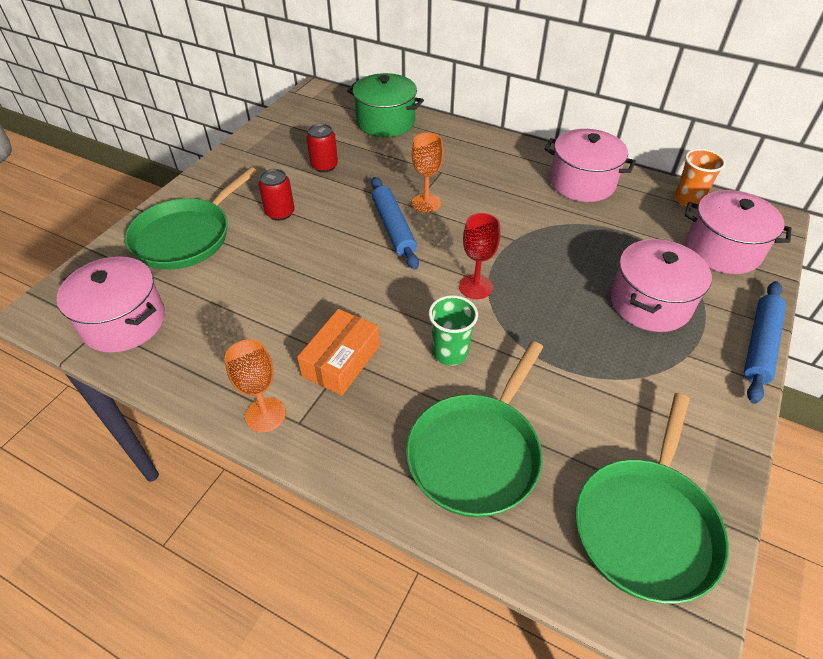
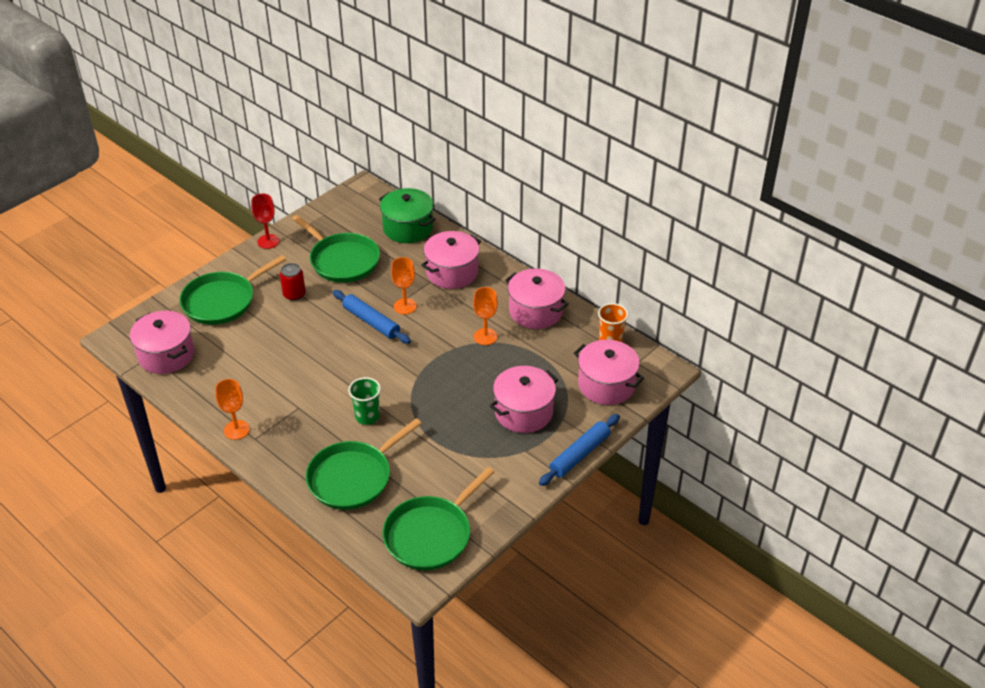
camera: 15 degrees right, 5 degrees down
orange box [297,309,380,396] -> none
red can [307,124,338,172] -> green pan [292,215,380,283]
blue rolling pin [371,177,419,270] -> blue rolling pin turned 45 degrees counterclockwise [333,290,411,344]
red goblet [459,213,500,299] -> red goblet moved to [251,194,279,249]
none -> pink pot [421,231,481,289]
none -> orange goblet [473,287,498,345]

